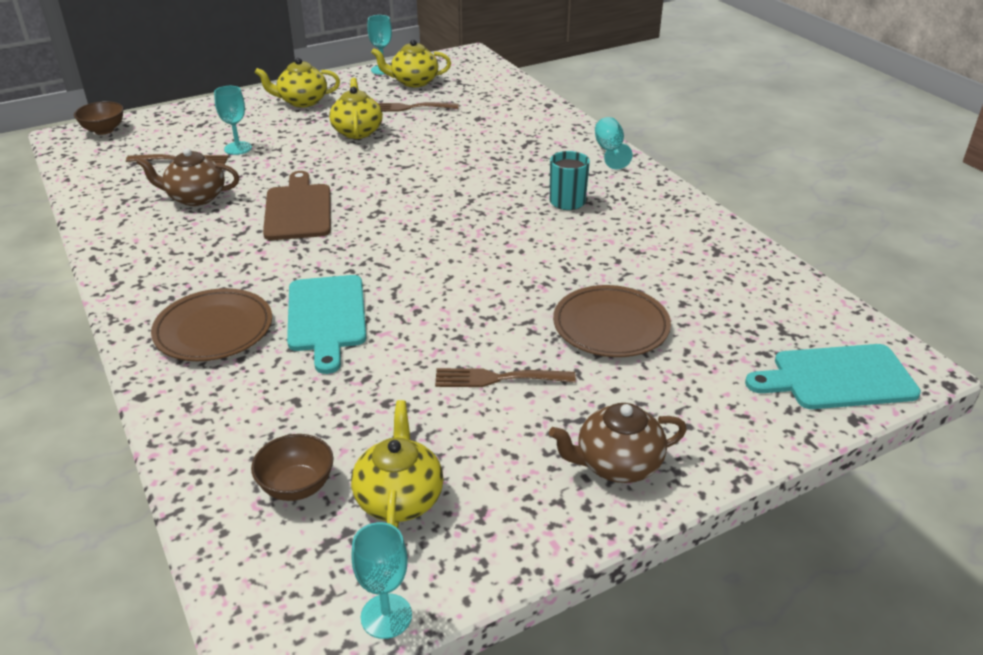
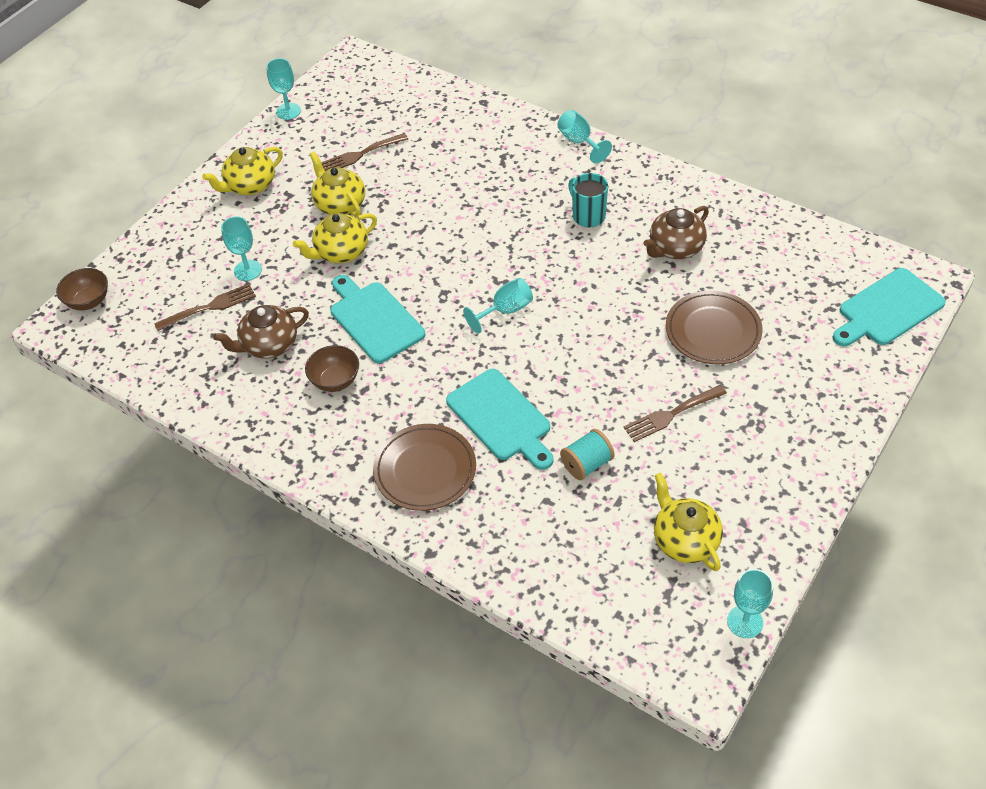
camera: 25 degrees left, 15 degrees up
brown bowl [251,434,333,501] -> brown bowl moved to [305,345,359,392]
brown cutting board [263,171,331,240] -> turquoise cutting board [330,275,425,363]
yellow teapot [371,39,451,87] -> yellow teapot moved to [293,213,377,263]
brown teapot [549,403,687,483] -> brown teapot moved to [643,206,709,259]
none -> turquoise goblet [463,278,533,334]
none -> turquoise spool [560,429,615,480]

